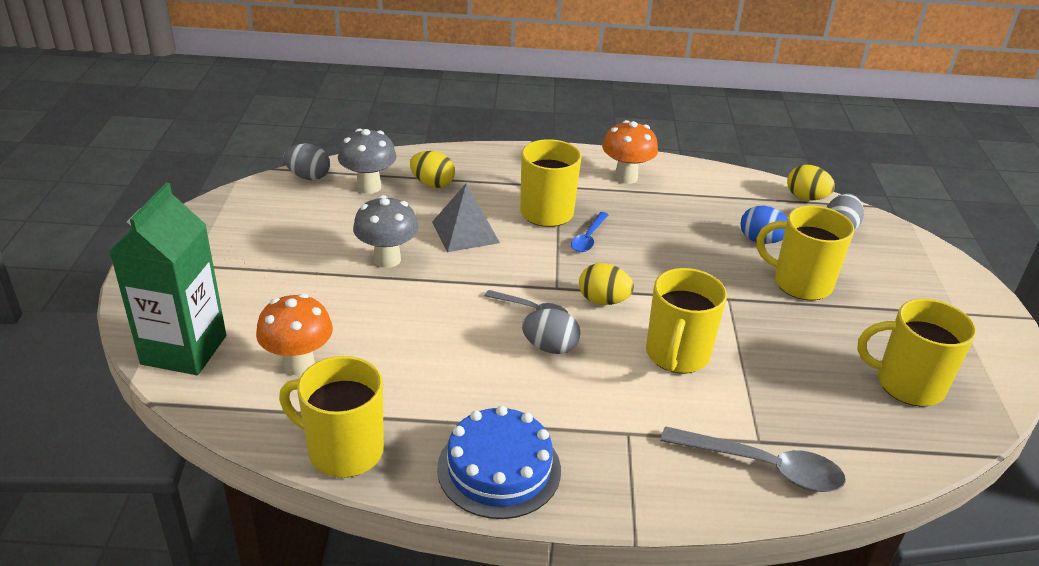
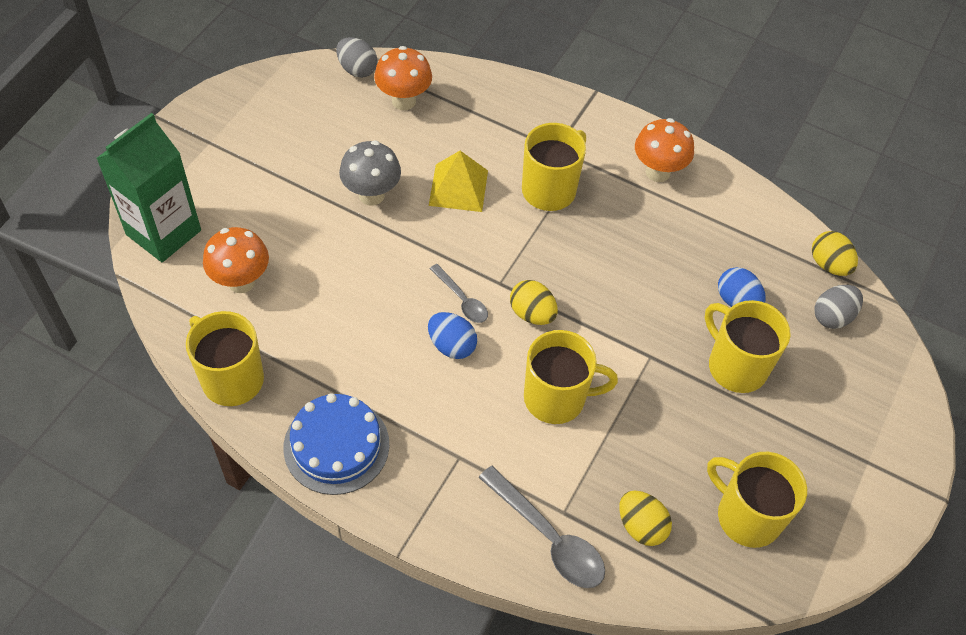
camera: 25 degrees right, 20 degrees up
grey mushroom [338,128,397,194] -> orange mushroom [374,46,432,110]
yellow egg [410,151,455,188] -> yellow egg moved to [619,490,672,546]
grey pyramid [432,183,500,252] -> yellow pyramid [429,151,488,212]
grey egg [522,309,580,354] -> blue egg [428,312,477,359]
blue spoon [571,212,609,252] -> none
yellow mug [646,268,727,373] -> yellow mug turned 135 degrees counterclockwise [524,330,618,424]

